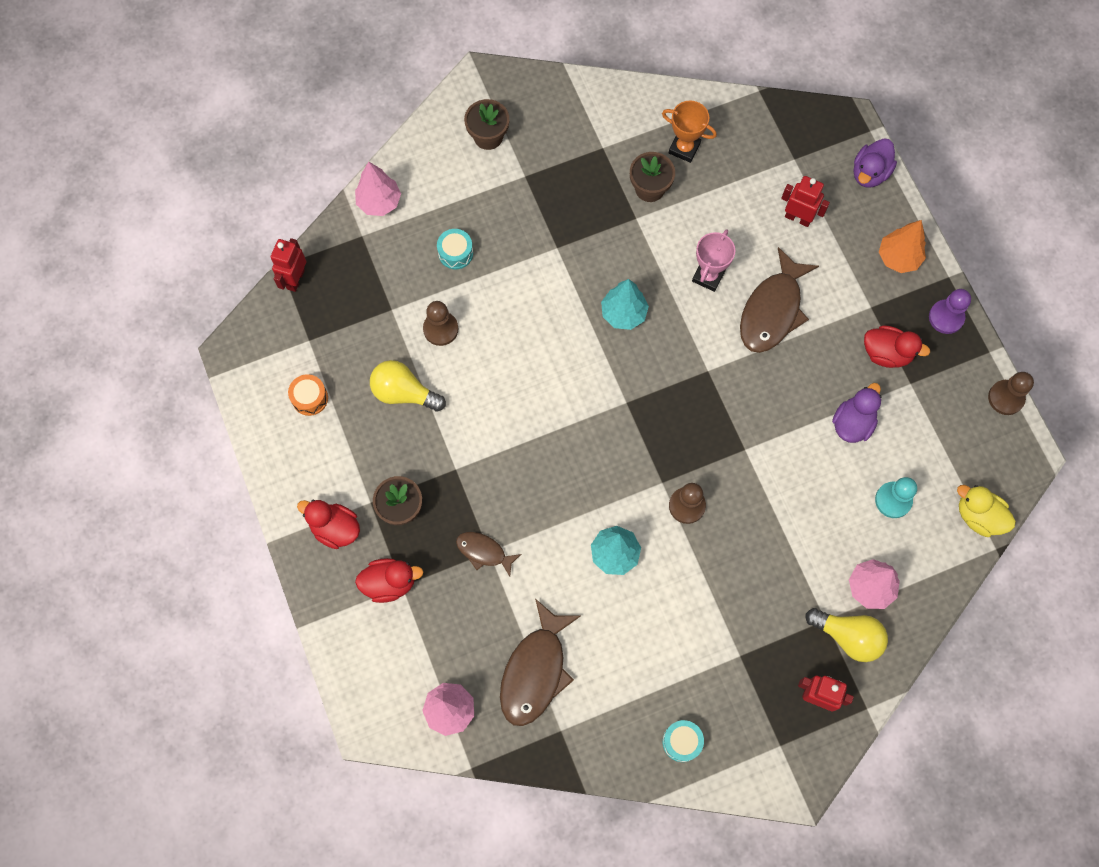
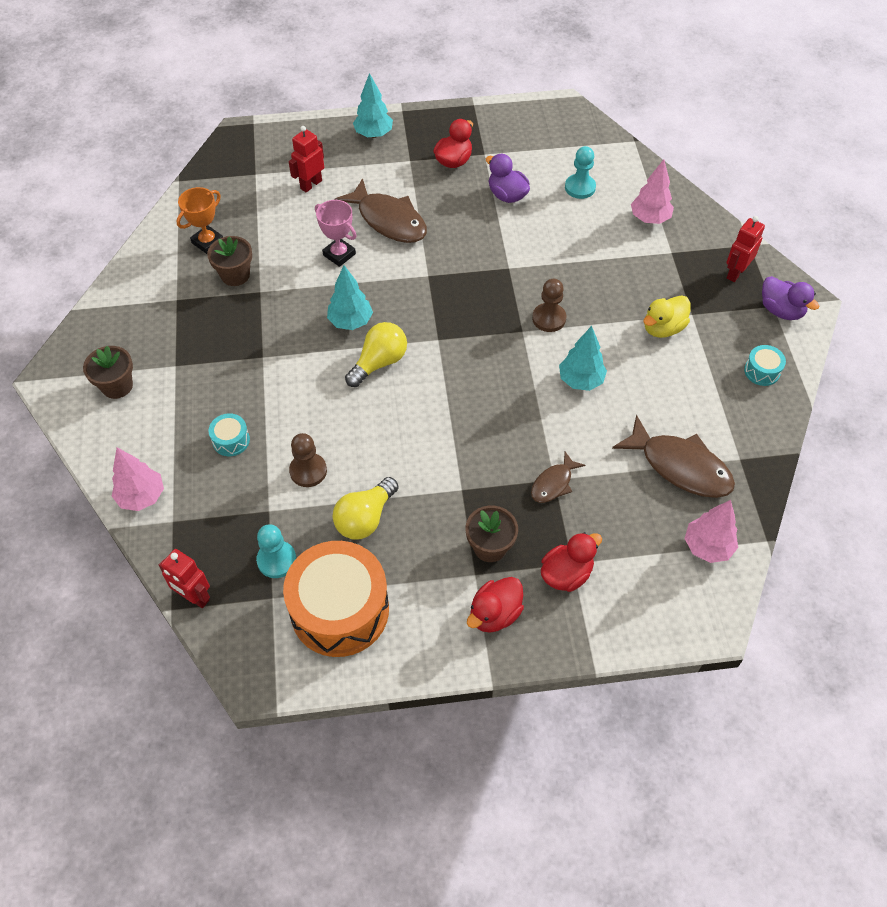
camera: 75 degrees left, 15 degrees down
orange drum [288,374,328,416] -> orange drum [283,541,389,657], size x2.40
red duck [355,558,423,603] -> red duck turned 45 degrees clockwise [541,532,602,592]
yellow light bulb [806,608,888,662] -> yellow light bulb moved to [345,322,407,387]
purple duck [854,139,897,188] -> purple duck moved to [762,276,819,320]
orange tree [879,220,926,273] -> turquoise tree [353,73,393,138]
purple pawn [929,289,971,334] -> none
yellow duck [957,485,1016,537] -> yellow duck moved to [643,295,690,338]
brown pawn [988,372,1034,415] -> none
none -> turquoise pawn [256,524,296,578]

